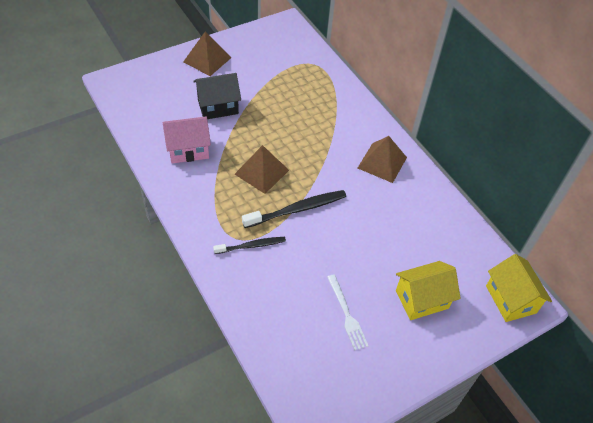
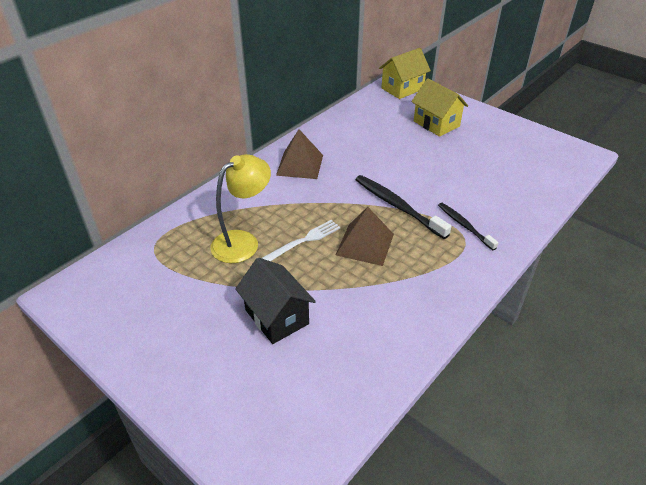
camera: 105 degrees left, 10 degrees down
pink house [163,117,211,163] -> none
brown pyramid [183,31,231,76] -> none
white fork [327,274,368,351] -> white fork moved to [262,220,341,261]
none -> yellow lamp [210,154,271,263]

